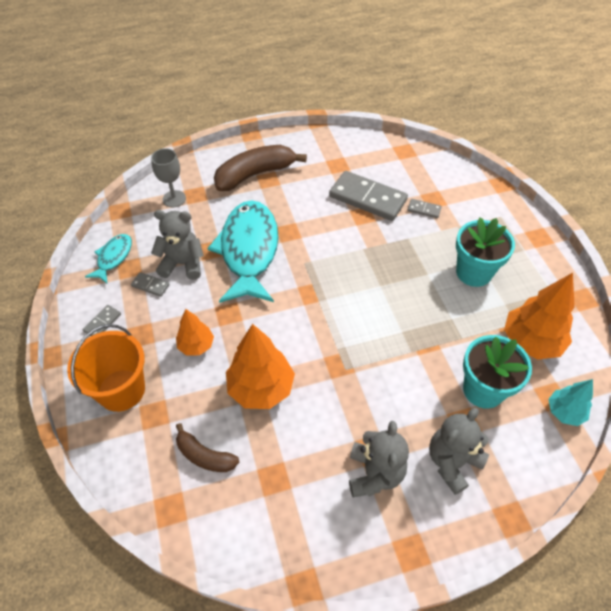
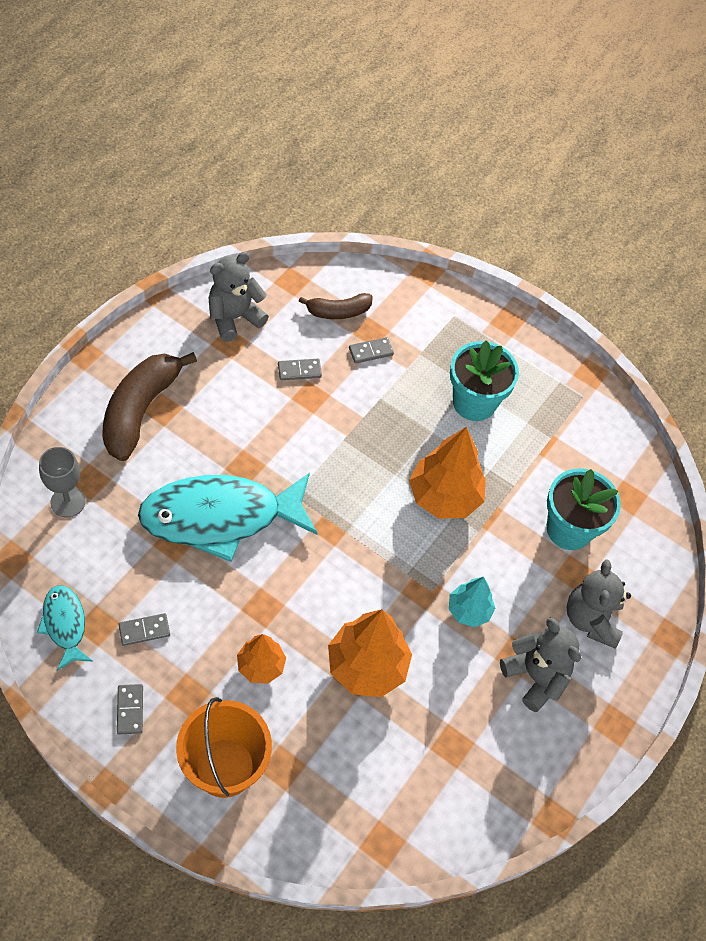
camera: 45 degrees left, 5 degrees up
grey teddy bear [151,210,204,280] -> grey teddy bear moved to [208,251,269,342]
brown banana [176,423,239,472] -> brown banana moved to [299,293,373,319]
turquoise fish [207,200,279,303] -> turquoise fish turned 60 degrees counterclockwise [138,473,318,562]
grey domino [329,171,408,221] -> grey domino [278,359,322,380], size x0.44
orange tree [504,273,575,359] -> orange tree moved to [409,427,486,519]
turquoise tree [548,379,593,426] -> turquoise tree moved to [449,577,495,627]

